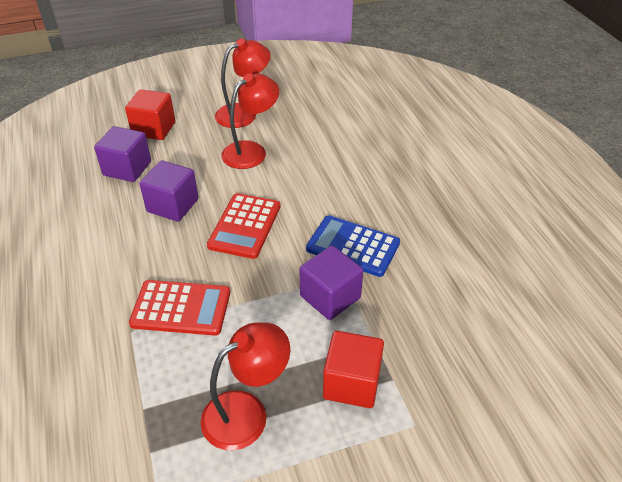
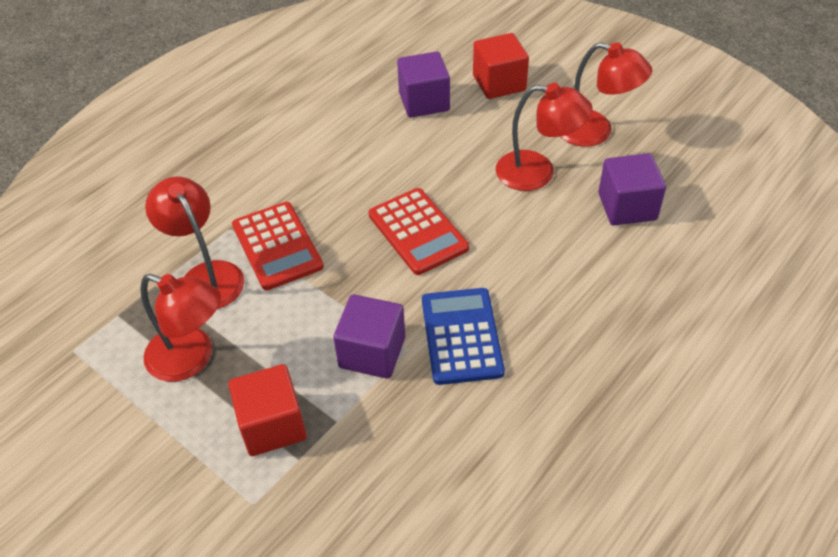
camera: 60 degrees right, 5 degrees up
purple cube [139,160,199,222] -> purple cube moved to [598,153,666,226]
red calculator [207,193,280,259] -> red calculator turned 105 degrees counterclockwise [368,188,469,275]
none -> red lamp [145,176,244,309]

